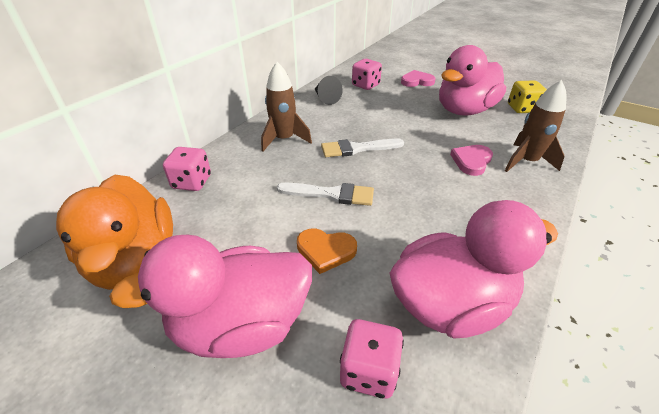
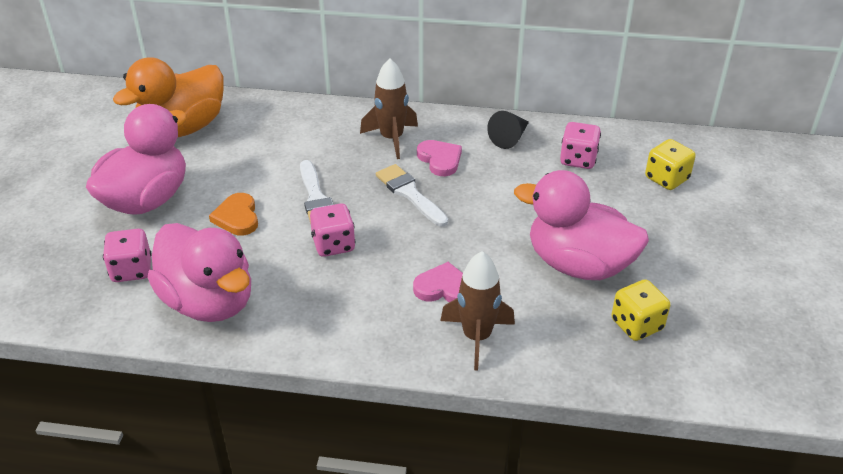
camera: 65 degrees right, 0 degrees up
pink duck [109,234,312,358] -> pink duck turned 75 degrees clockwise [86,104,187,215]
pink dice [163,147,211,191] -> pink dice moved to [310,204,355,257]
pink heart [401,70,436,87] -> pink heart moved to [417,140,462,176]
none -> yellow dice [645,139,696,190]

